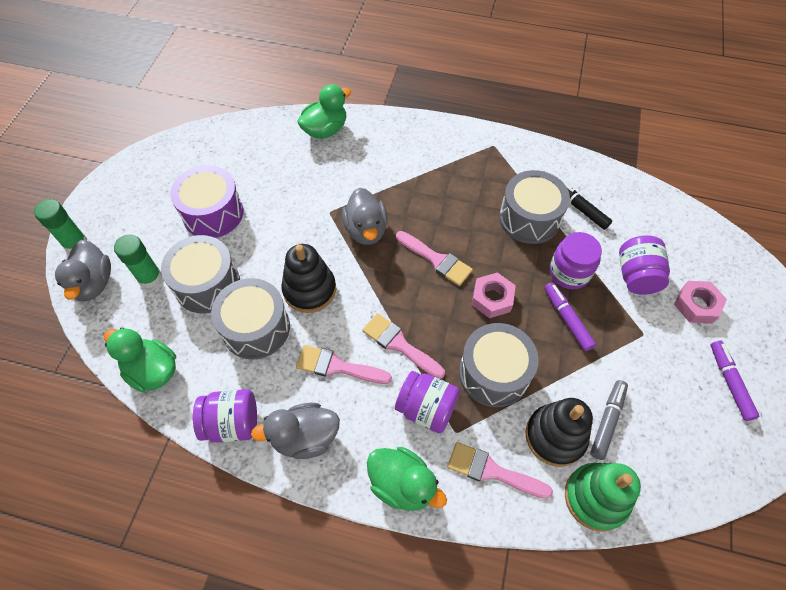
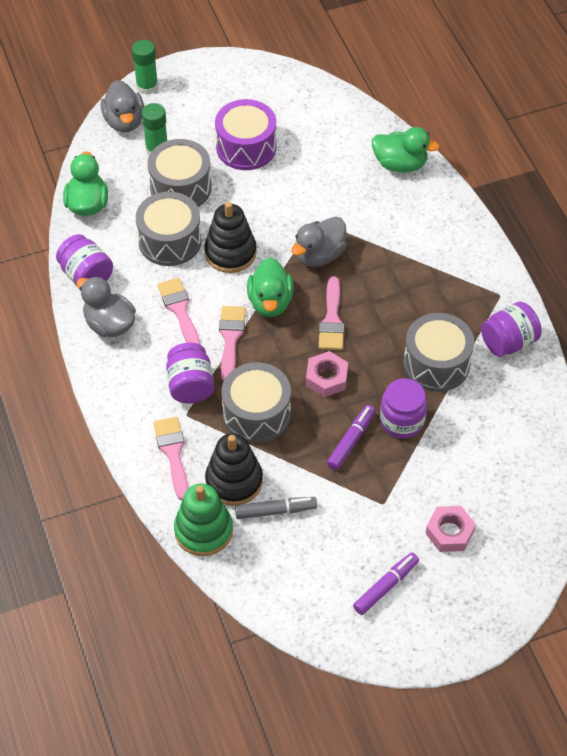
camera: 55 degrees right, 5 degrees down
grey duck [55,240,111,302] -> grey duck turned 60 degrees counterclockwise [101,80,144,132]
green duck [367,447,447,511] -> green duck moved to [247,258,294,317]
black marker [562,181,612,230] -> none
purple jar [619,235,670,295] -> purple jar moved to [481,302,542,357]

